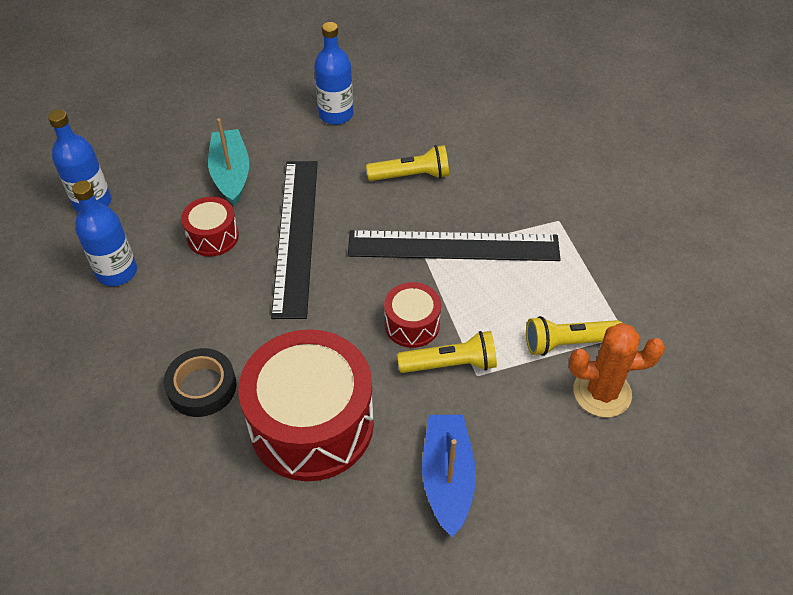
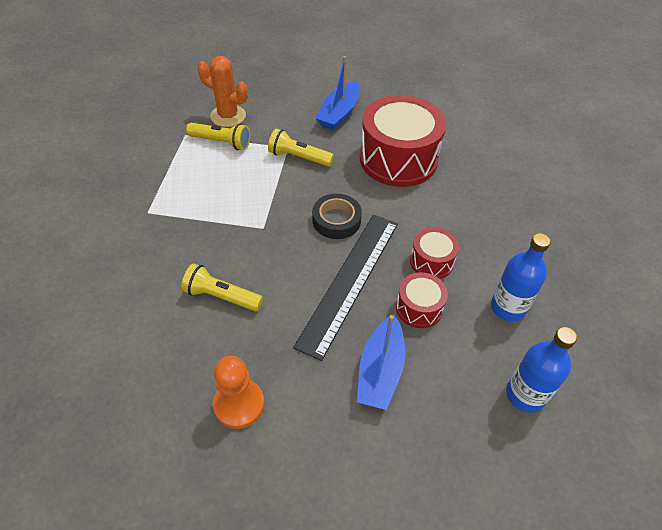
camera: 155 degrees left, 0 degrees up
black tape [164,348,237,417] -> black tape moved to [312,194,362,239]
turquoise boat [208,118,249,206] -> blue boat [357,314,405,410]
blue bottle [314,22,353,125] -> orange pawn [213,356,264,429]
black ruler [348,230,561,261] -> none
red drum [384,282,441,348] -> red drum moved to [410,227,459,279]

